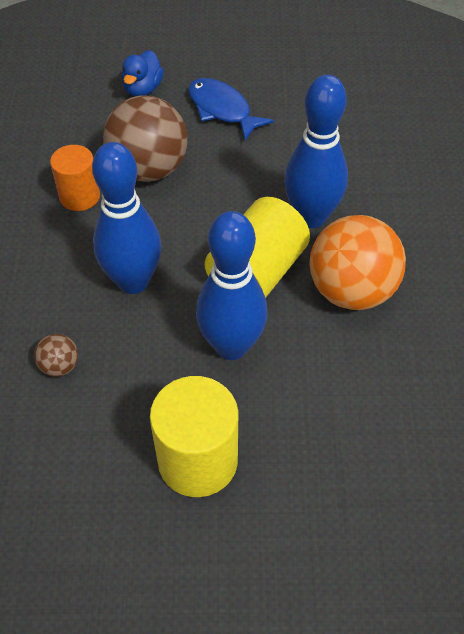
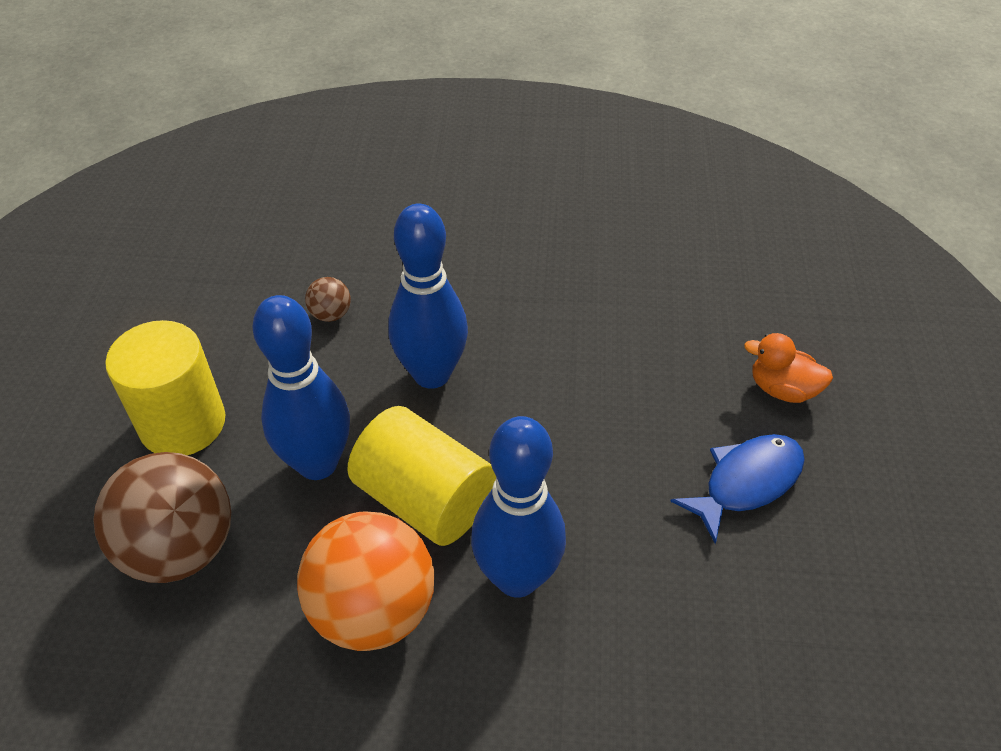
camera: 95 degrees right, 5 degrees down
orange cylinder [50,145,100,211] -> none
brown ball [103,95,187,182] -> brown ball moved to [93,452,231,583]
blue duck [122,50,164,96] -> orange duck [744,333,833,403]

